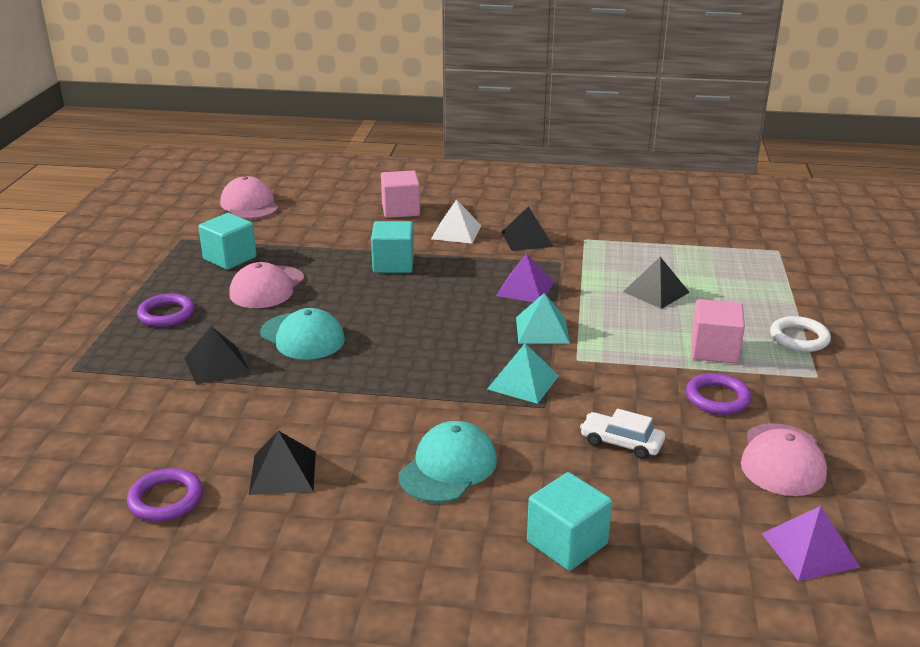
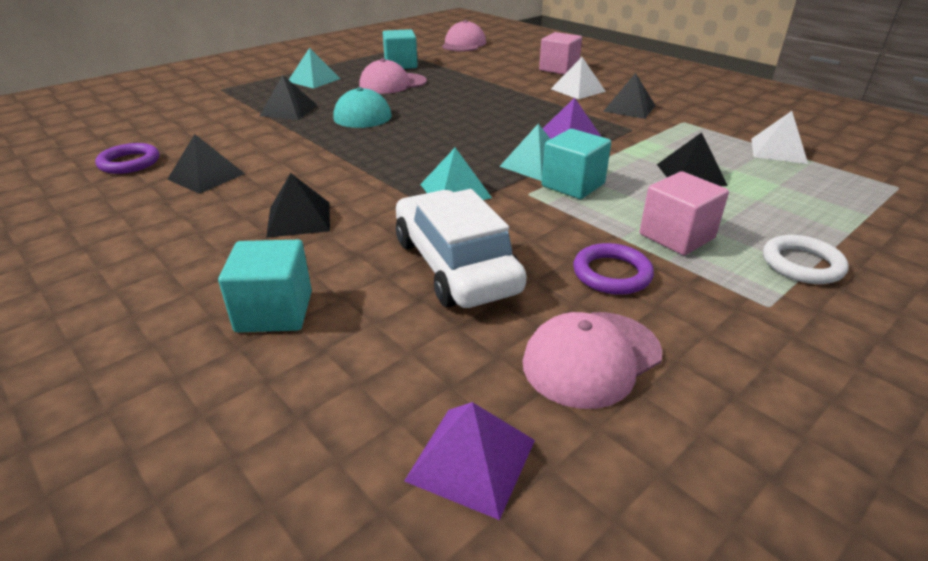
camera: 40 degrees right, 5 degrees up
purple ring [137,293,195,327] -> turquoise pyramid [289,48,341,89]
turquoise cube [371,221,414,273] -> turquoise cube moved to [542,129,611,199]
turquoise cap [399,421,497,503] -> black pyramid [266,173,330,238]
white car [580,409,665,459] -> white car [396,189,527,308], size x1.95
none -> white pyramid [751,111,808,164]

